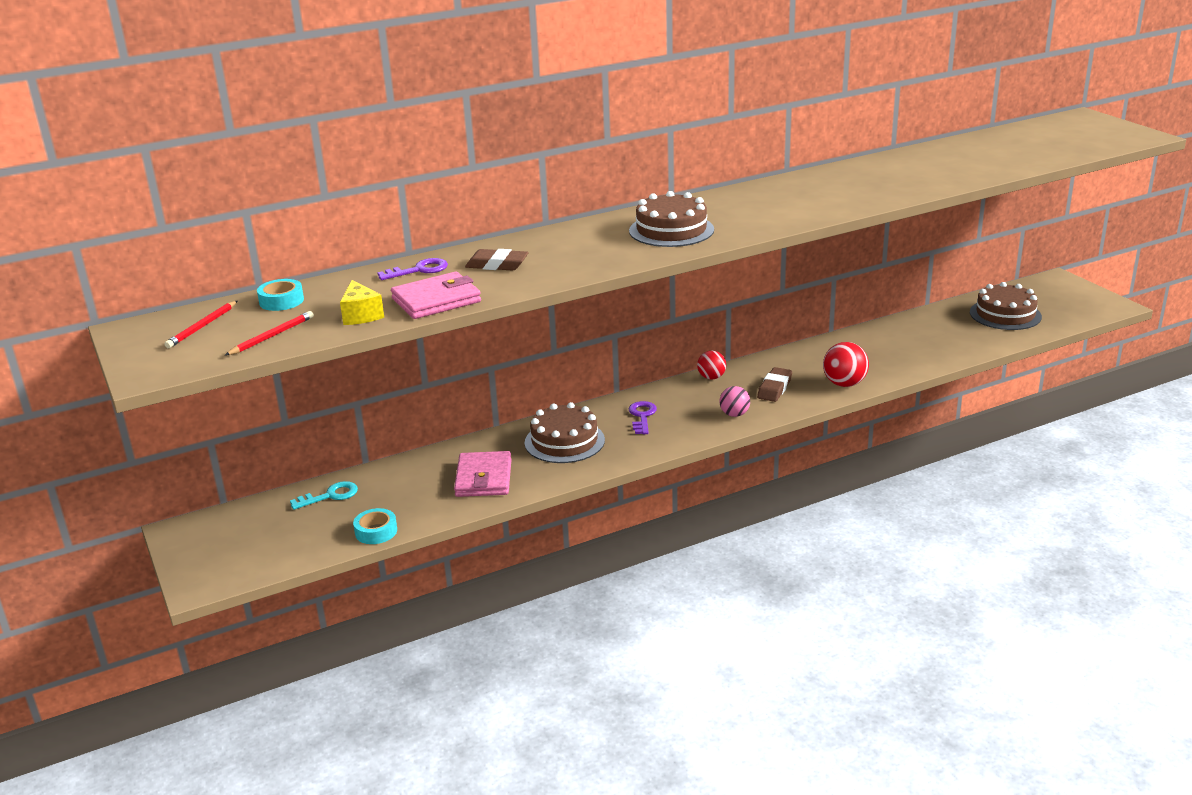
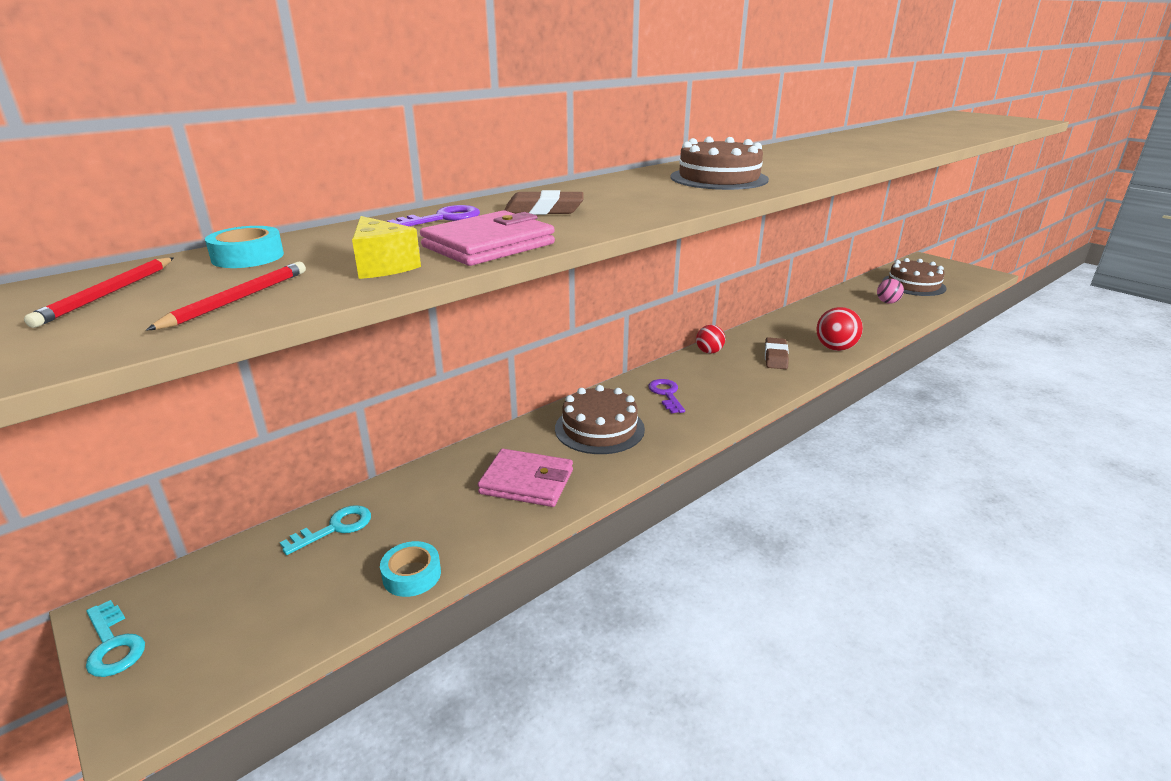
camera: 15 degrees left, 0 degrees up
pink wallet [454,451,512,497] -> pink wallet turned 60 degrees counterclockwise [478,449,573,507]
pink ball [719,386,750,417] -> pink ball moved to [877,279,904,304]
none -> turquoise key [86,600,145,677]

